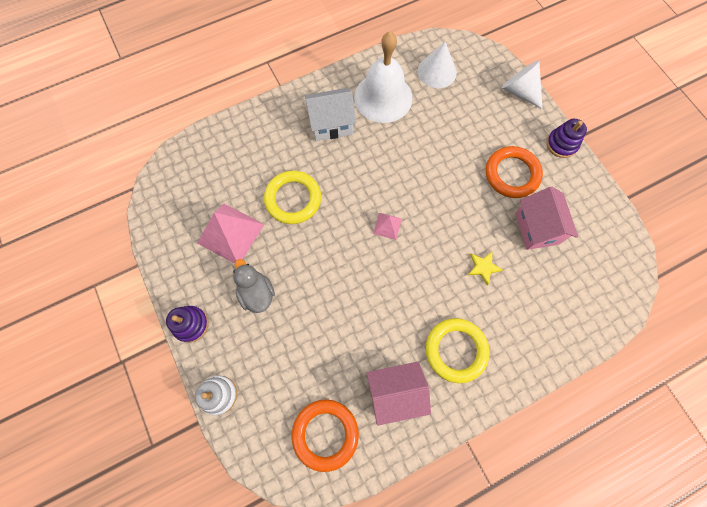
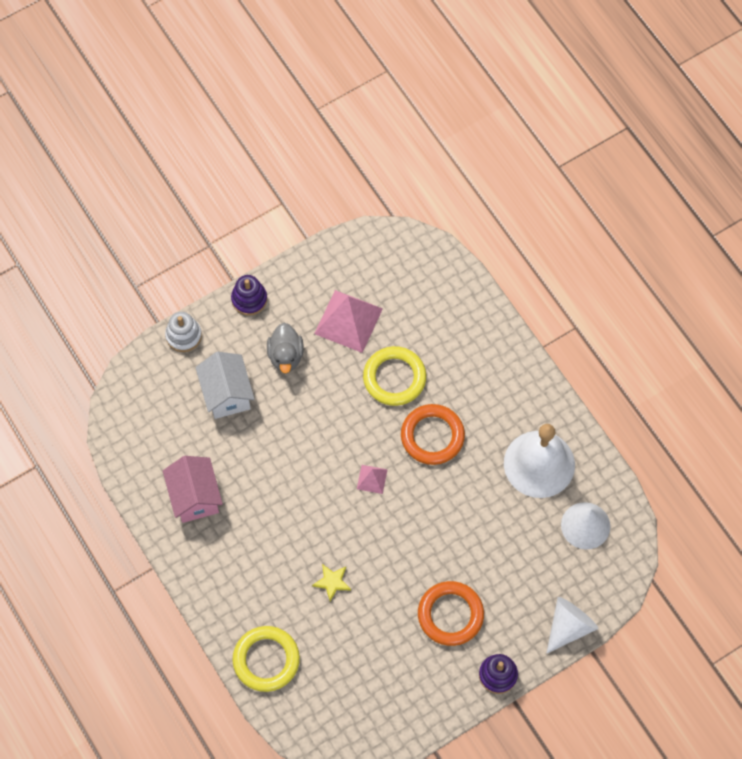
camera: 85 degrees right, 5 degrees down
grey duck [233,259,275,313] -> grey duck turned 120 degrees clockwise [267,323,304,373]
orange ring [292,400,359,472] -> orange ring moved to [401,404,465,465]
white house [305,88,356,141] -> white house moved to [195,352,255,419]
yellow ring [426,318,490,383] -> yellow ring moved to [233,626,300,692]
pink house [515,187,578,250] -> none

